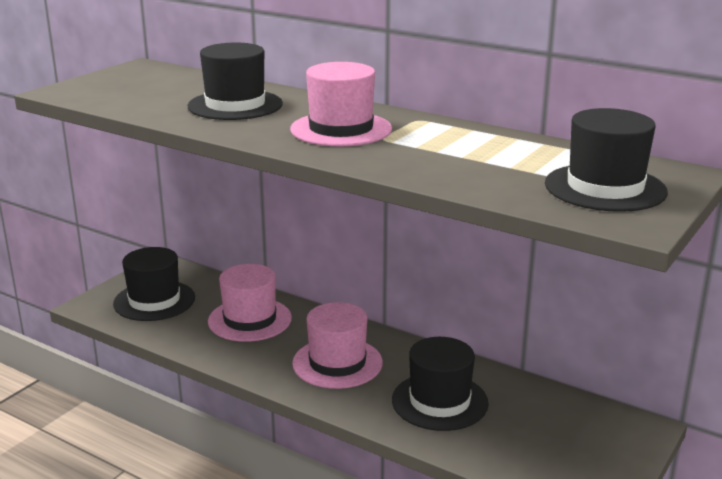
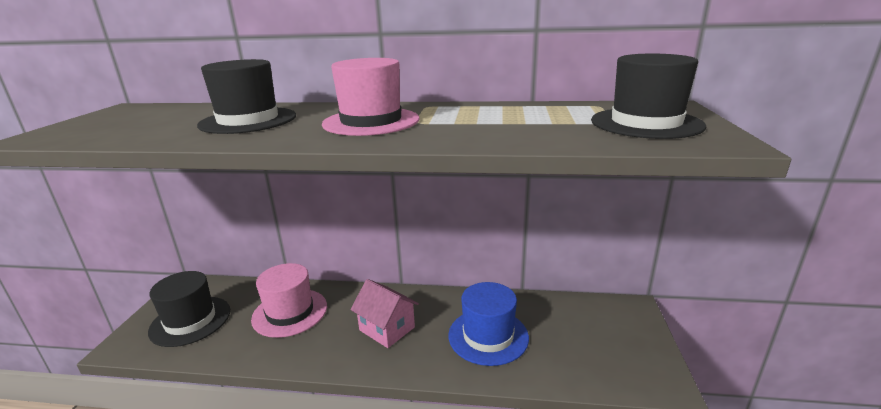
camera: 25 degrees left, 0 degrees up
pink hat [292,302,383,389] -> pink house [351,279,419,348]
black hat [392,337,489,431] -> blue hat [448,282,529,366]

